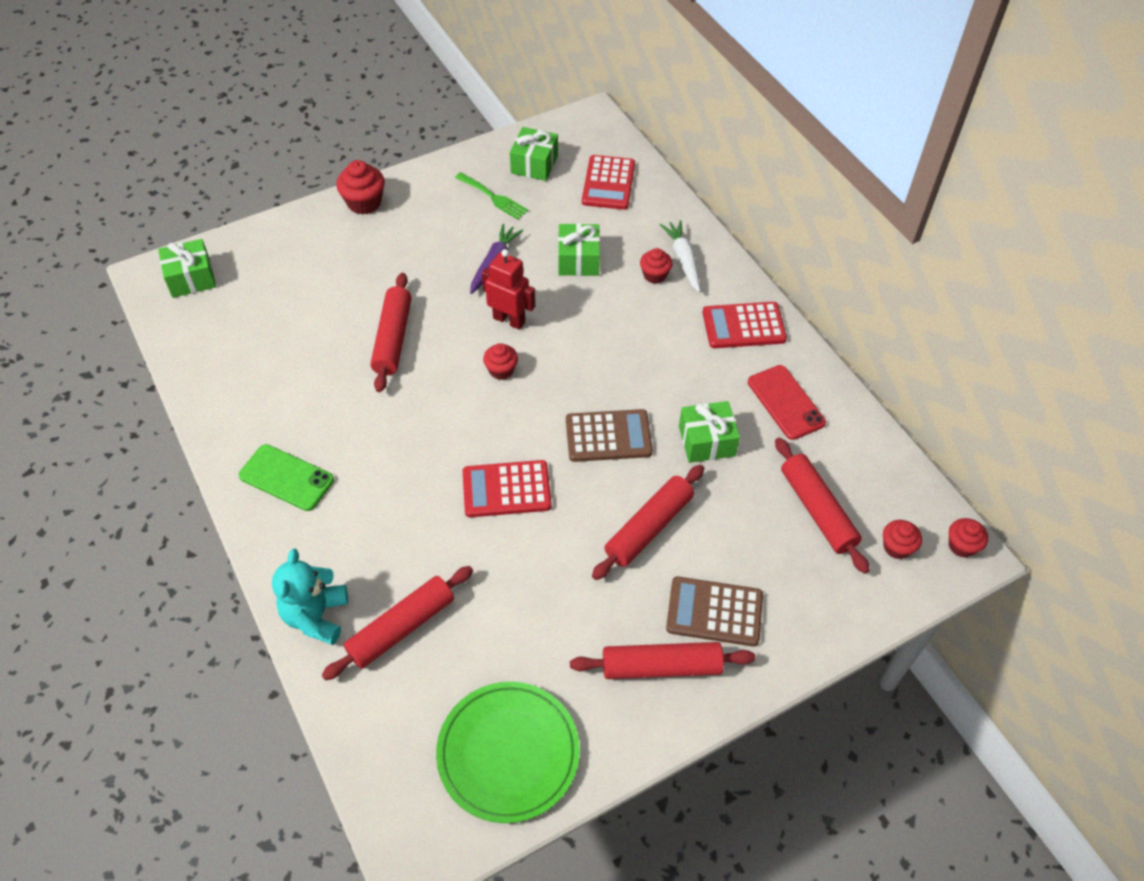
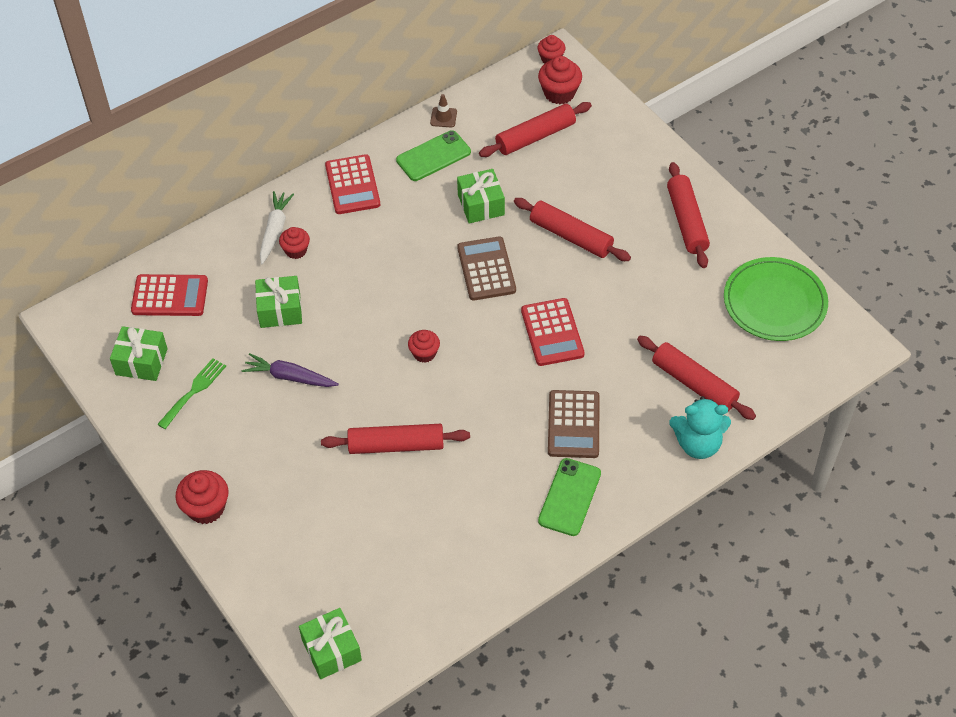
camera: 95 degrees left, 0 degrees up
red robot [482,249,535,330] -> none
white carrot [660,220,701,293] -> white carrot turned 120 degrees clockwise [260,191,294,264]
brown calculator [666,577,763,647] -> brown calculator moved to [548,390,600,458]
red phone [748,365,826,440] -> green phone [396,130,471,181]
red cupcake [883,520,922,559] -> red cupcake [538,56,582,104], size x1.54
none -> brown traffic cone [430,94,457,128]

